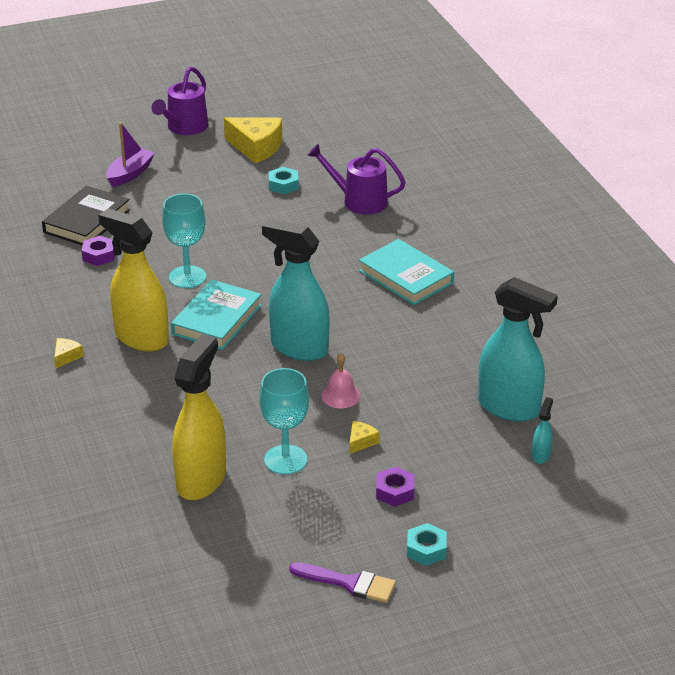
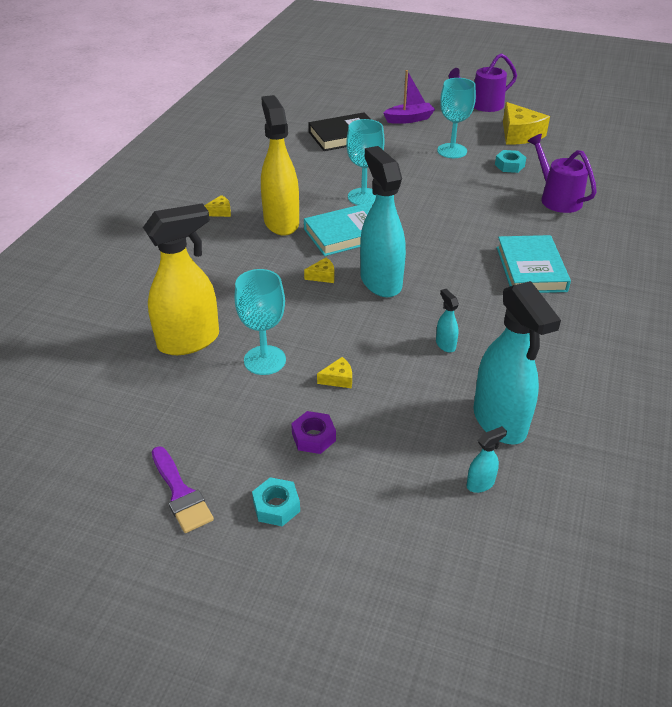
camera: 40 degrees right, 5 degrees up
purple nut [82,236,115,266] -> none
pink bell [321,353,360,408] -> none
none -> yellow cheese [304,258,334,283]
none -> turquoise spray bottle [436,289,459,352]
none -> turquoise goblet [437,78,476,158]

